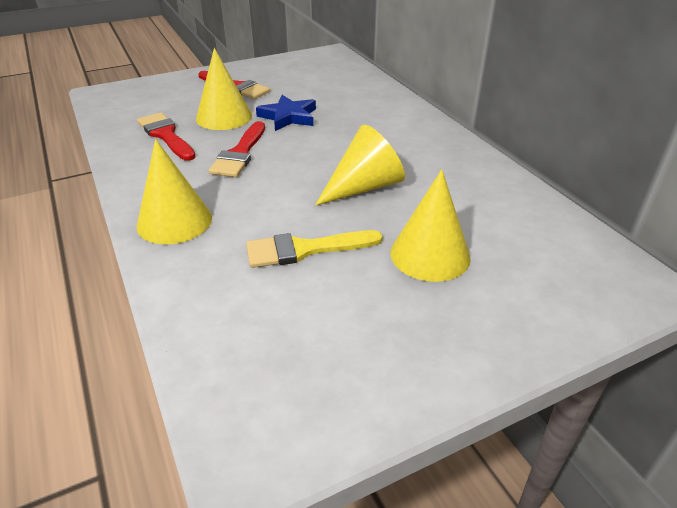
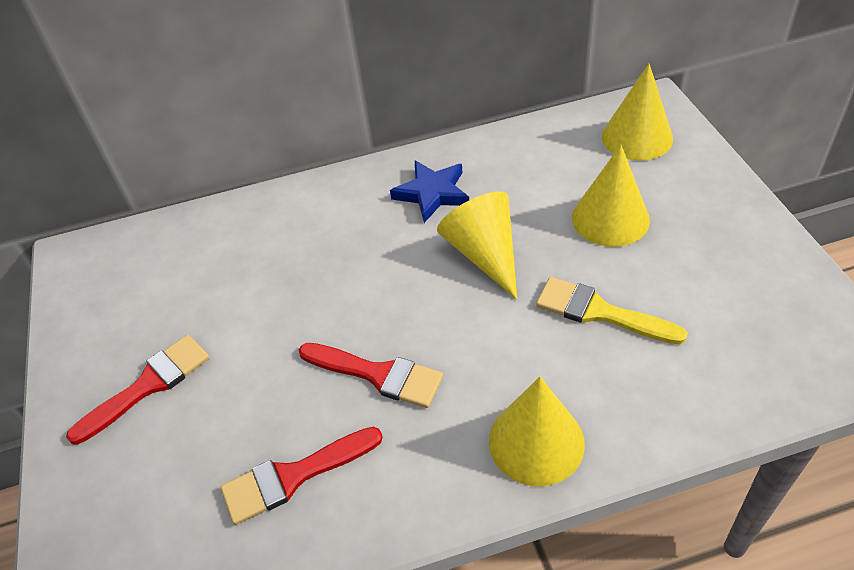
camera: 75 degrees left, 10 degrees up
yellow cone [196,48,252,130] -> yellow cone moved to [602,64,673,161]
yellow brush [246,230,383,268] -> yellow brush turned 120 degrees clockwise [536,277,688,345]
blue star [256,95,316,131] -> blue star moved to [390,160,469,223]

